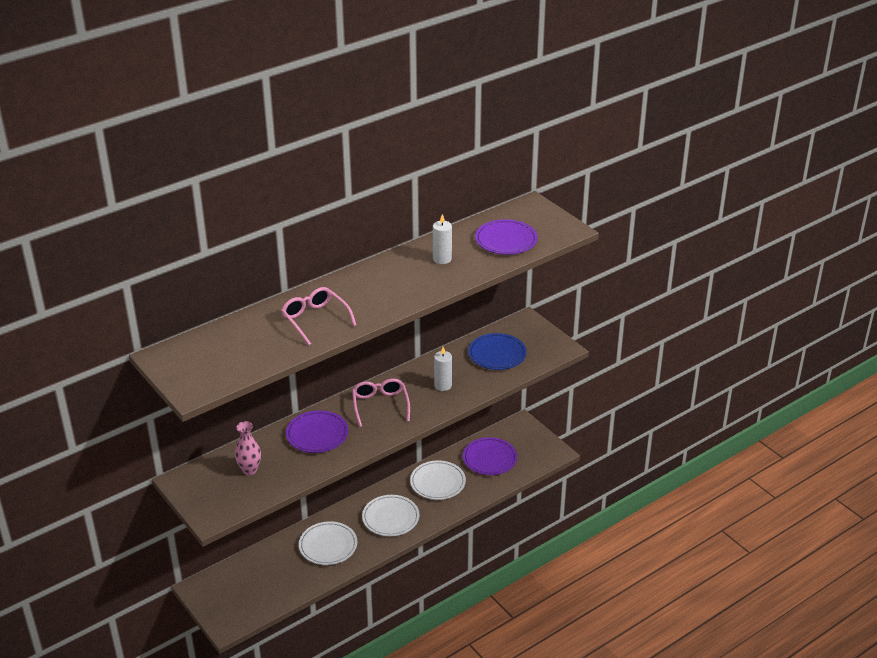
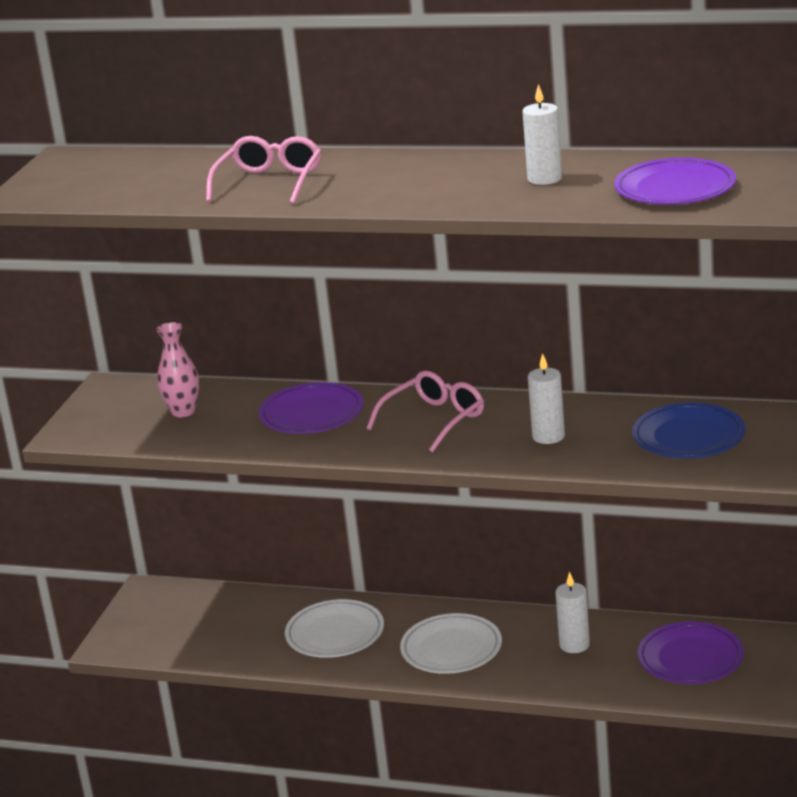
camera: 55 degrees right, 10 degrees down
white plate [410,460,466,500] -> white candle [555,571,590,653]

